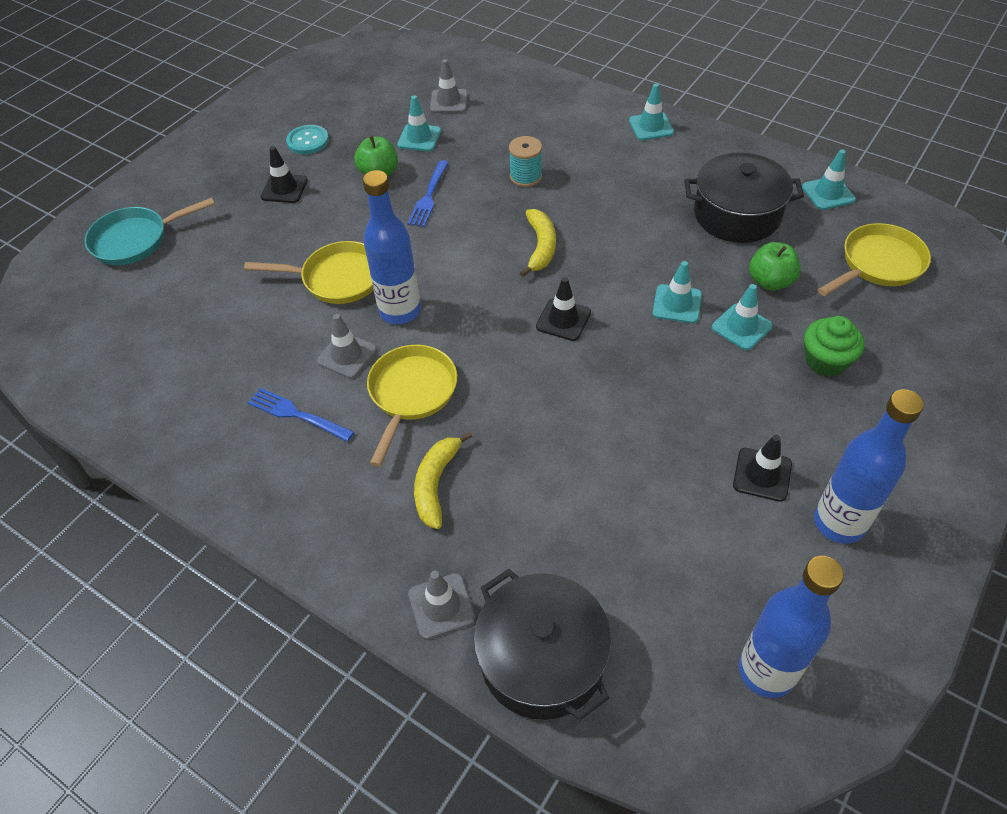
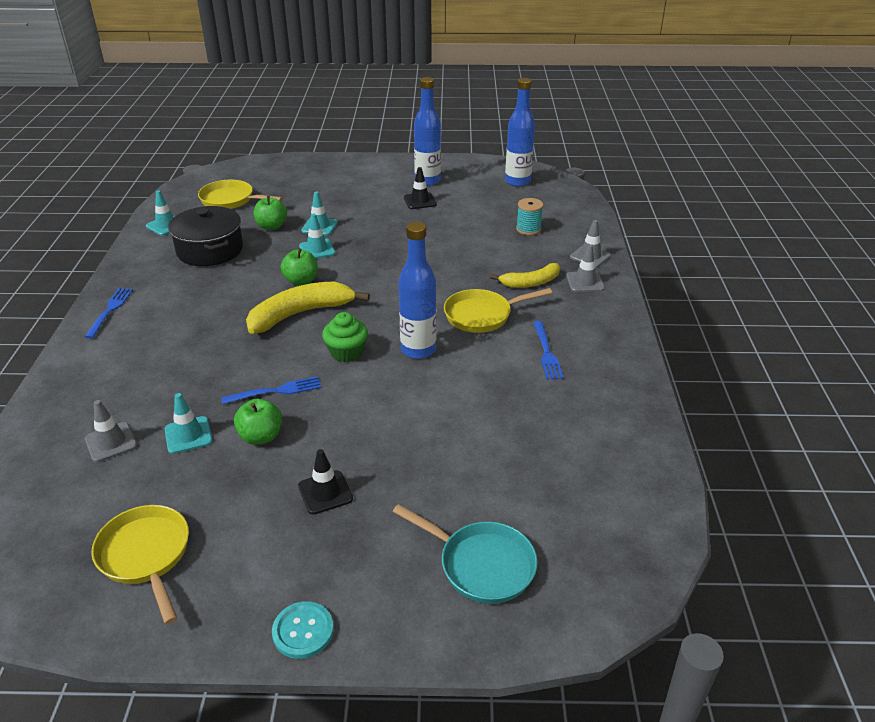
camera: 125 degrees left, 15 degrees down
yellow pan [244,241,373,304] -> yellow pan moved to [91,505,189,625]
turquoise button [286,125,329,154] -> turquoise button moved to [272,601,334,659]
grey traffic cone [317,314,377,378] -> grey traffic cone moved to [566,245,605,292]
black pot [473,569,611,720] -> none
turquoise spool [509,136,542,187] -> turquoise spool moved to [516,198,543,235]
yellow banana [520,209,556,277] -> yellow banana [246,282,370,334], size x1.62
black traffic cone [536,277,591,341] -> none
turquoise traffic cone [629,83,674,140] -> blue fork [85,288,133,339]
green cupcake [804,316,864,377] -> green cupcake moved to [322,312,368,363]
none -> green apple [281,248,318,286]

